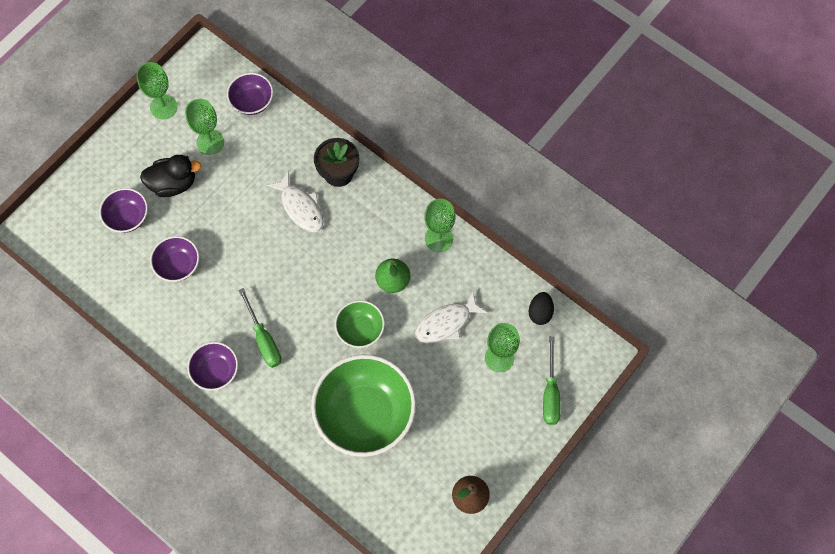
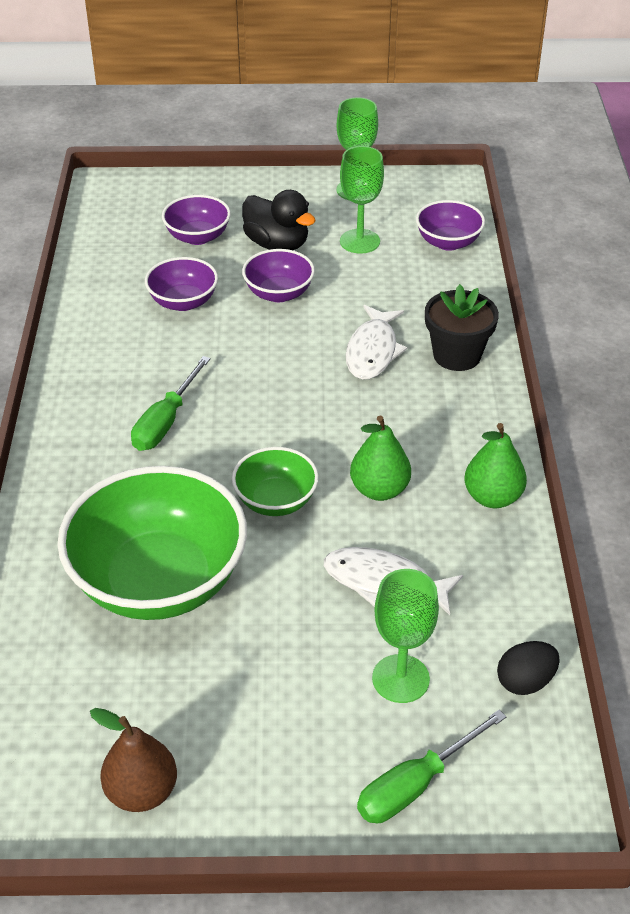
camera: 50 degrees right, 25 degrees down
purple bowl [187,342,238,391] -> purple bowl moved to [242,249,315,302]
green goblet [424,199,455,252] -> green pear [464,423,527,508]

